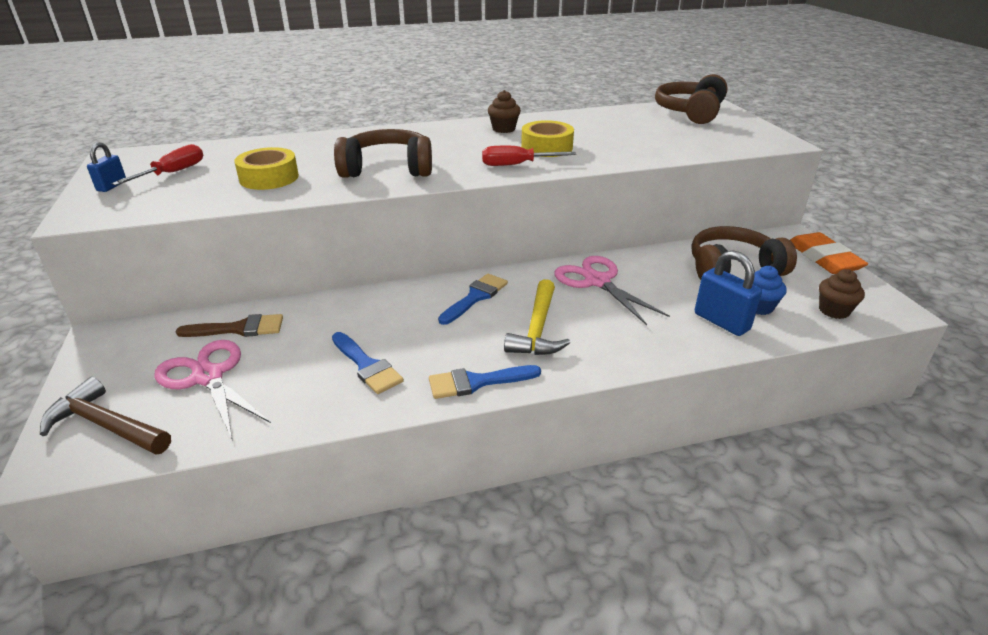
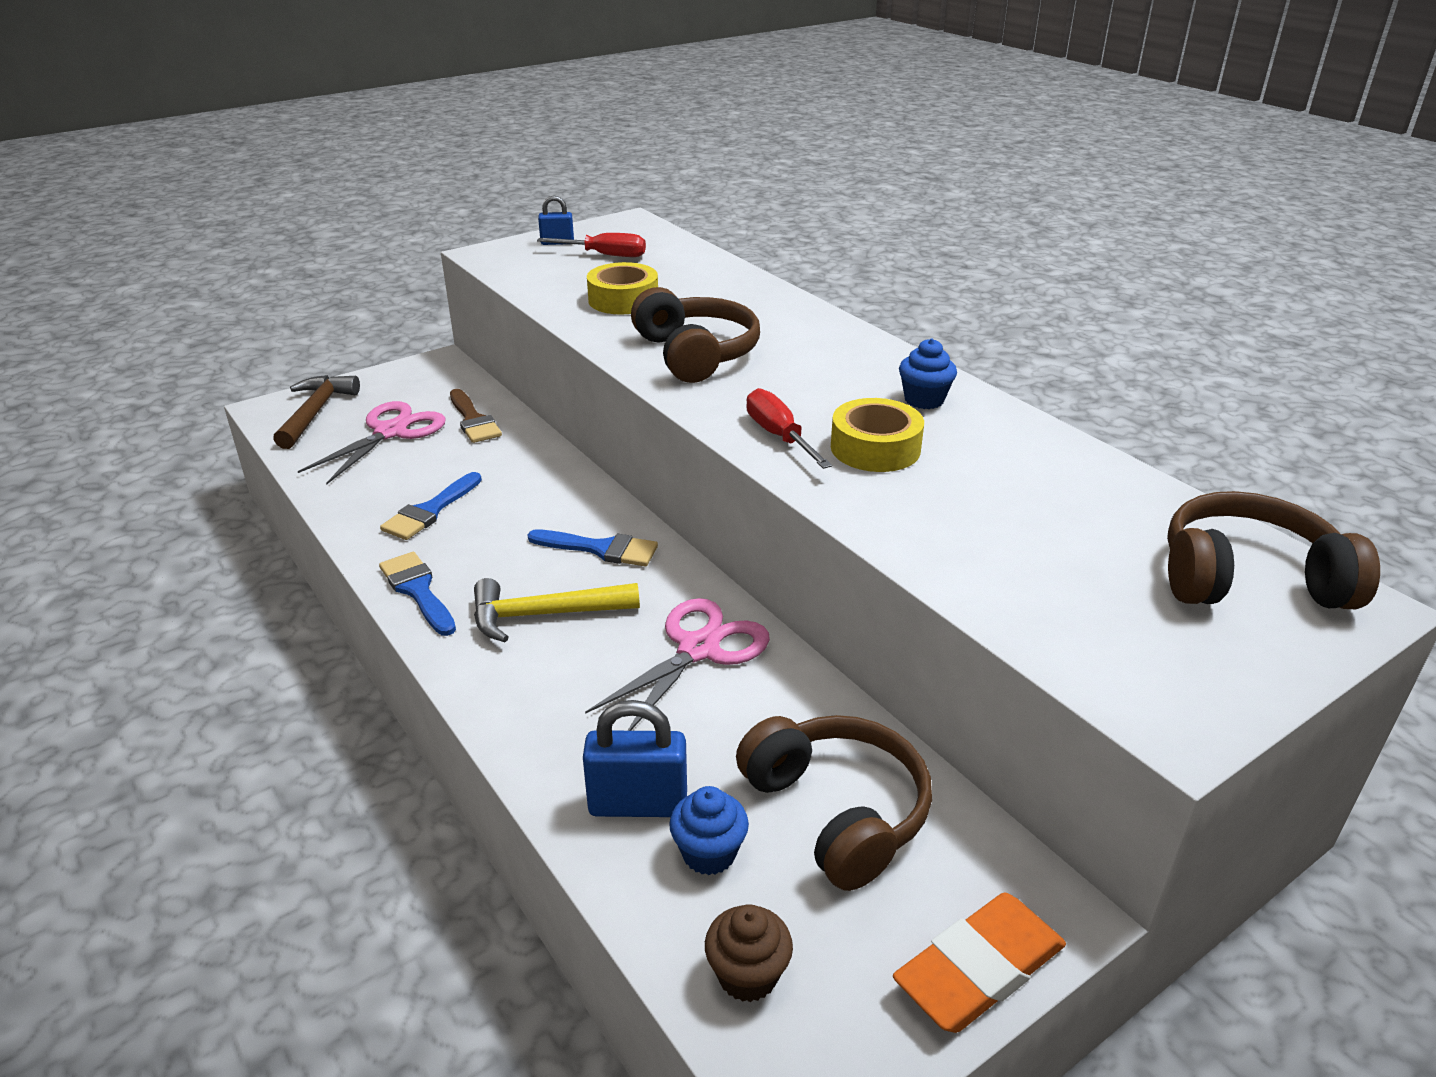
camera: 70 degrees right, 0 degrees up
brown cupcake [488,90,521,133] -> blue cupcake [899,338,957,409]
blue padlock [695,250,762,336] -> blue padlock turned 60 degrees clockwise [583,700,687,817]

